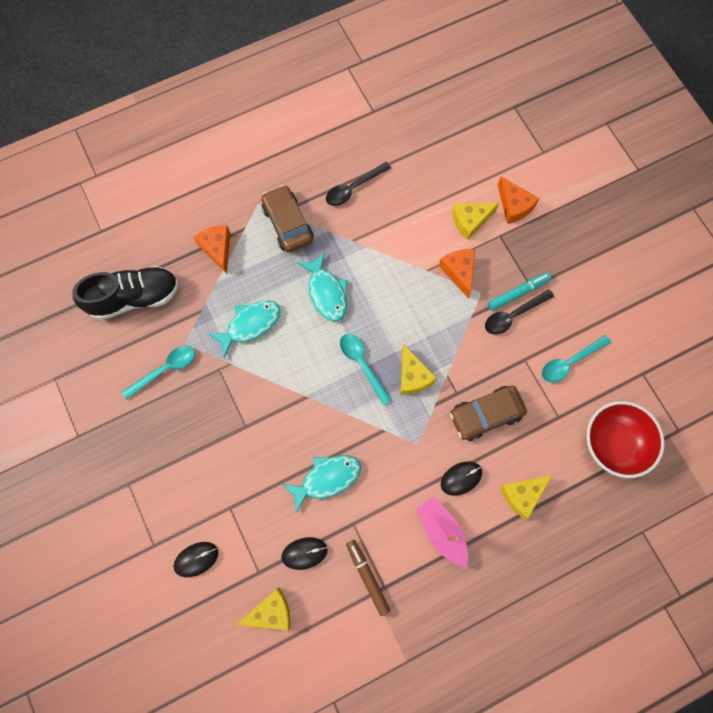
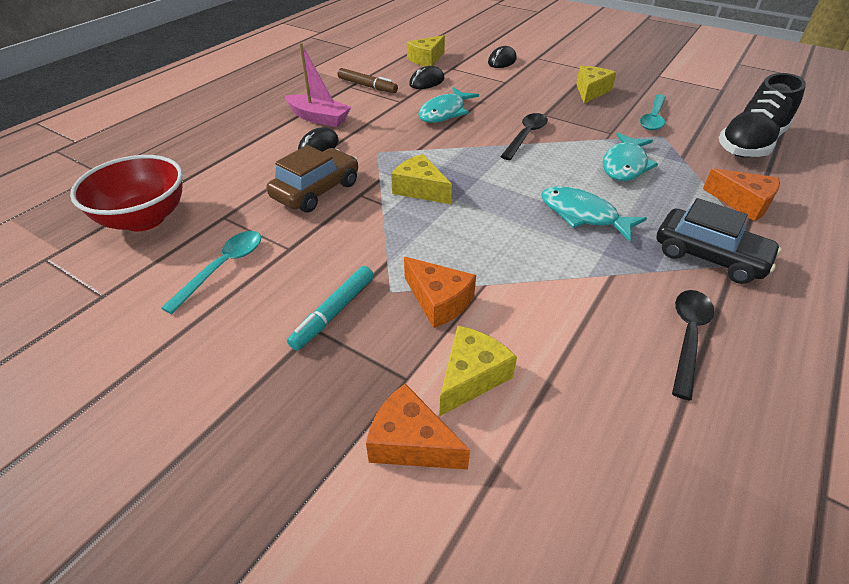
camera: 150 degrees right, 30 degrees down
brown car [261,185,314,253] -> black car [656,198,782,284]
turquoise spoon [340,334,392,405] -> none
black spoon [485,289,554,335] -> black spoon moved to [500,113,548,160]
yellow cheese [500,475,552,519] -> yellow cheese moved to [576,66,616,104]

